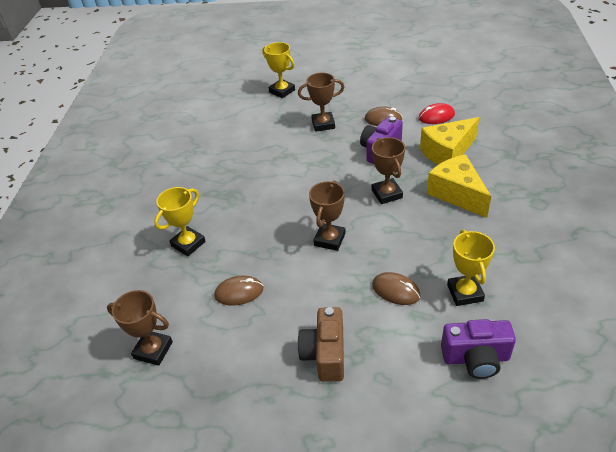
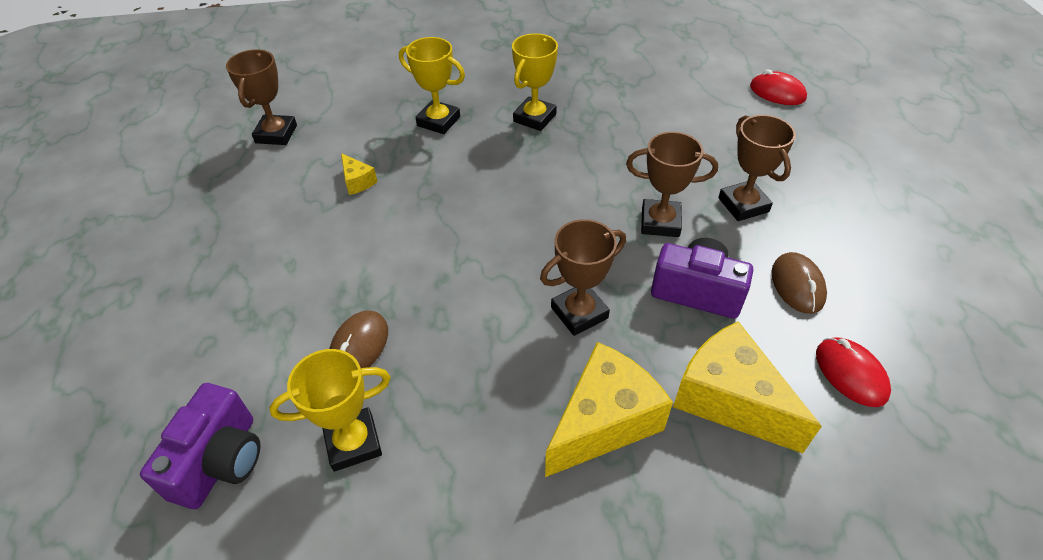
camera: 75 degrees right, 5 degrees up
brown mouse [214,276,263,306] -> yellow cheese [341,153,377,195]
yellow trophy [263,42,295,98] -> yellow trophy moved to [512,33,558,131]
brown camera [298,307,344,382] -> none
brown trophy [309,181,346,251] -> brown trophy moved to [626,132,718,237]
purple camera [441,319,516,379] -> purple camera turned 150 degrees counterclockwise [140,383,261,509]
none -> red mouse [750,70,807,105]

